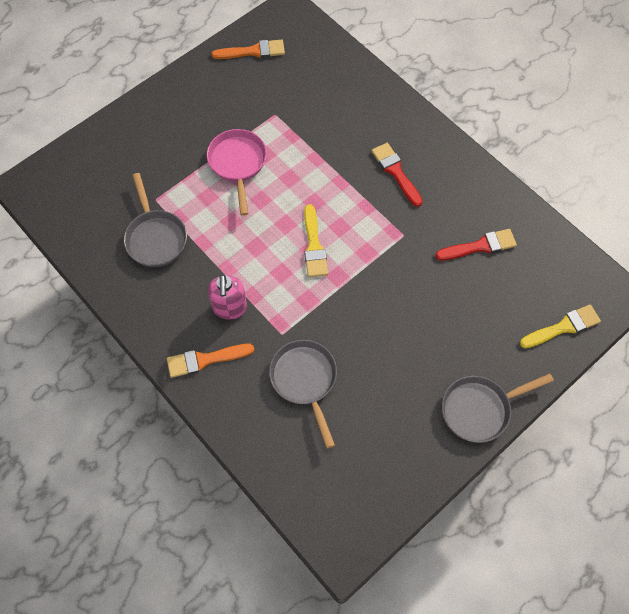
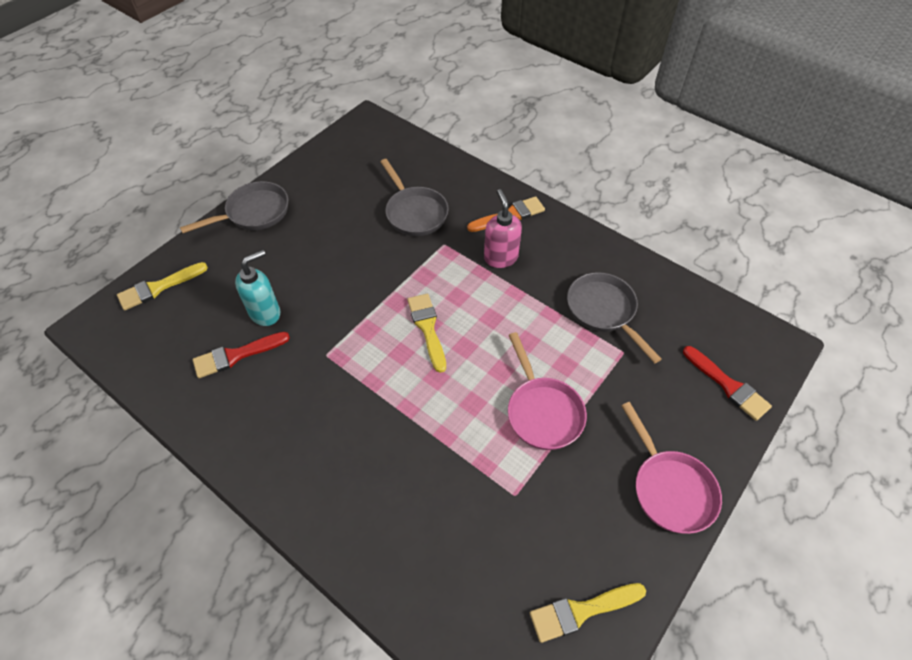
camera: 170 degrees right, 10 degrees down
orange brush [212,40,285,59] -> yellow brush [530,583,646,643]
red brush [372,143,423,207] -> red brush moved to [683,346,772,421]
none -> turquoise soap dispenser [235,250,280,326]
none -> pink pan [621,402,722,534]

